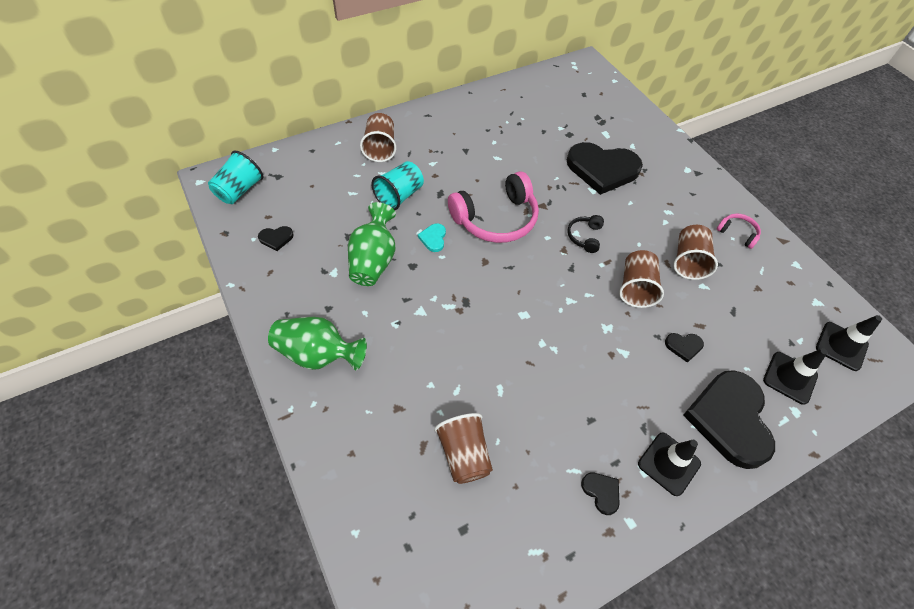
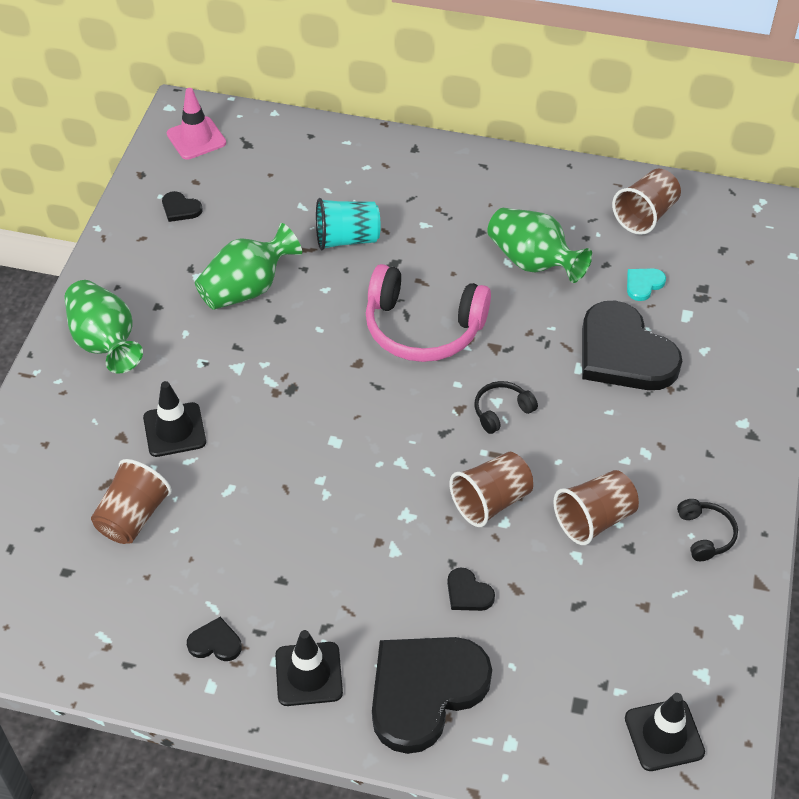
camera: 45 degrees right, 5 degrees down
turquoise cup [208,151,264,204] -> pink traffic cone [167,88,226,160]
brown cup [360,113,396,162] -> brown cup moved to [612,169,681,235]
turquoise heart [418,223,446,252] -> turquoise heart moved to [627,268,666,301]
black heart [581,473,620,515] -> black heart turned 90 degrees counterclockwise [187,617,242,661]
pink headphones [717,214,761,249] -> black headphones [677,499,738,561]
black traffic cone [763,348,828,405] -> black traffic cone moved to [143,381,206,457]
none -> green vase [487,208,592,283]

